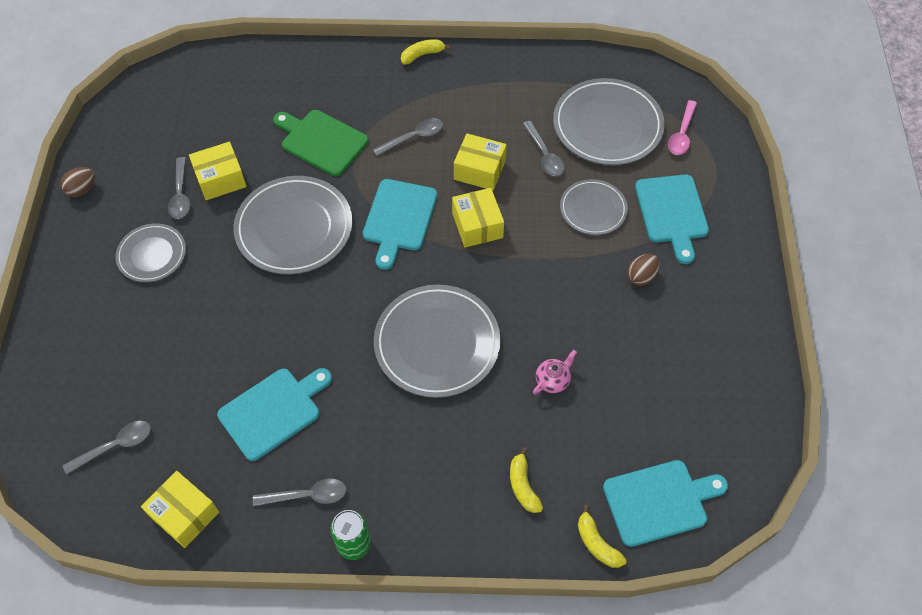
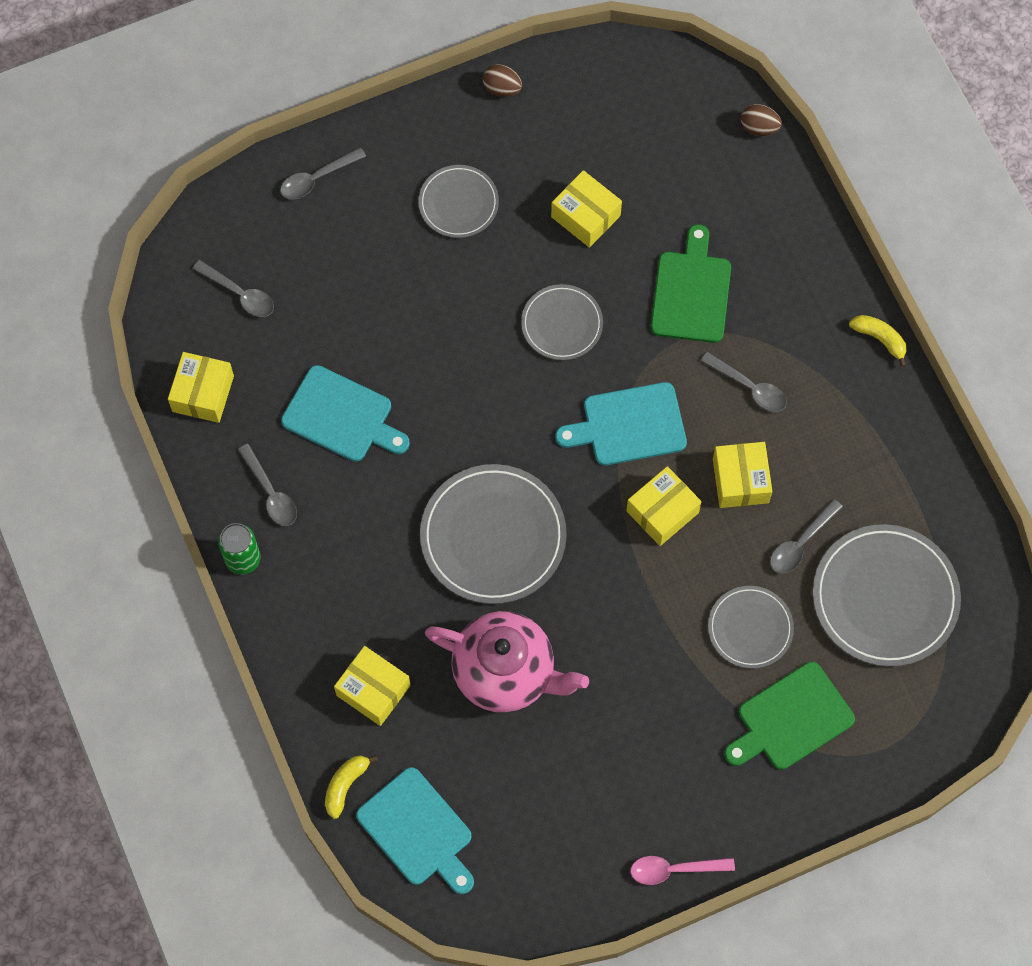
camera: 65 degrees right, 10 degrees up
grey spoon [168,157,190,219] -> grey spoon moved to [280,147,366,199]
grey plate [234,176,353,275] -> grey plate [521,284,603,360], size x0.58
yellow banana [510,447,543,513] -> yellow box [334,646,411,726]
pink teapot [533,350,577,395] -> pink teapot [425,611,589,713], size x2.48
brown egg [628,254,660,286] -> brown egg moved to [741,104,782,136]
turquoise cutting board [635,174,709,264] -> green cutting board [724,662,855,770]
pink spoon [668,100,697,155] -> pink spoon moved to [630,856,735,885]

